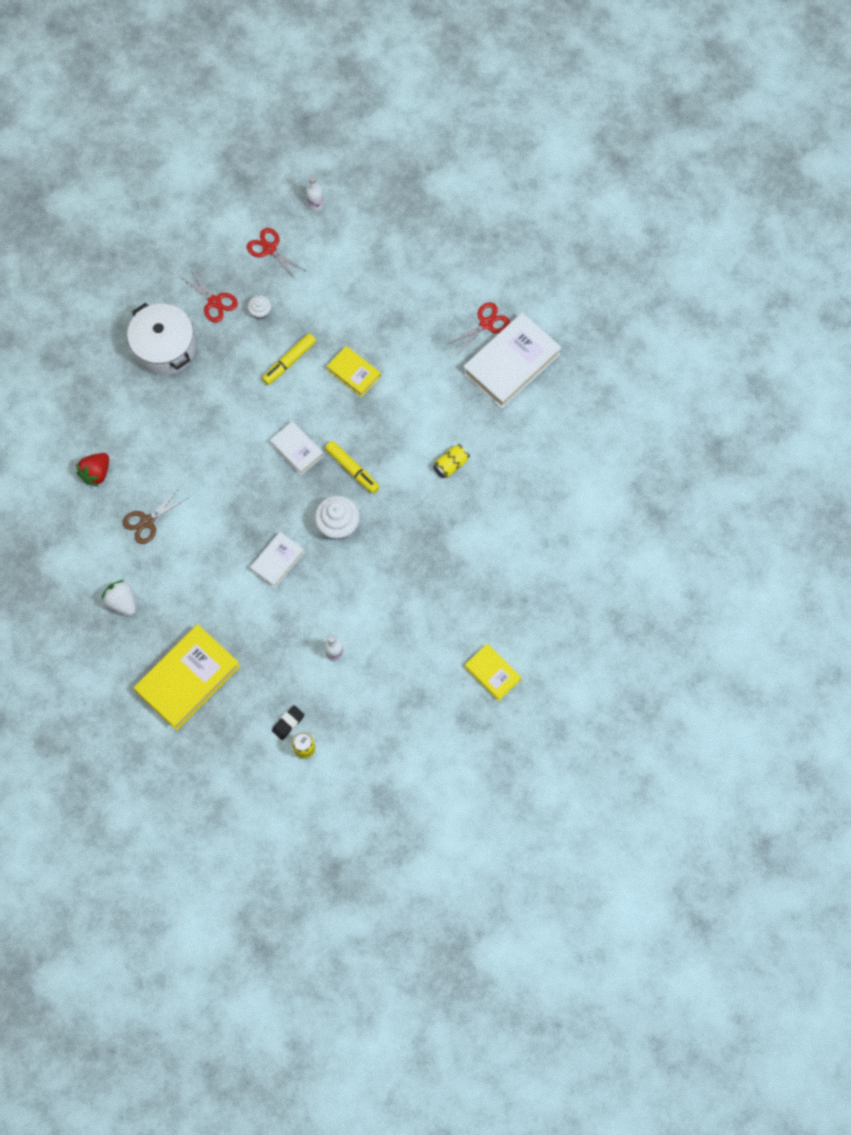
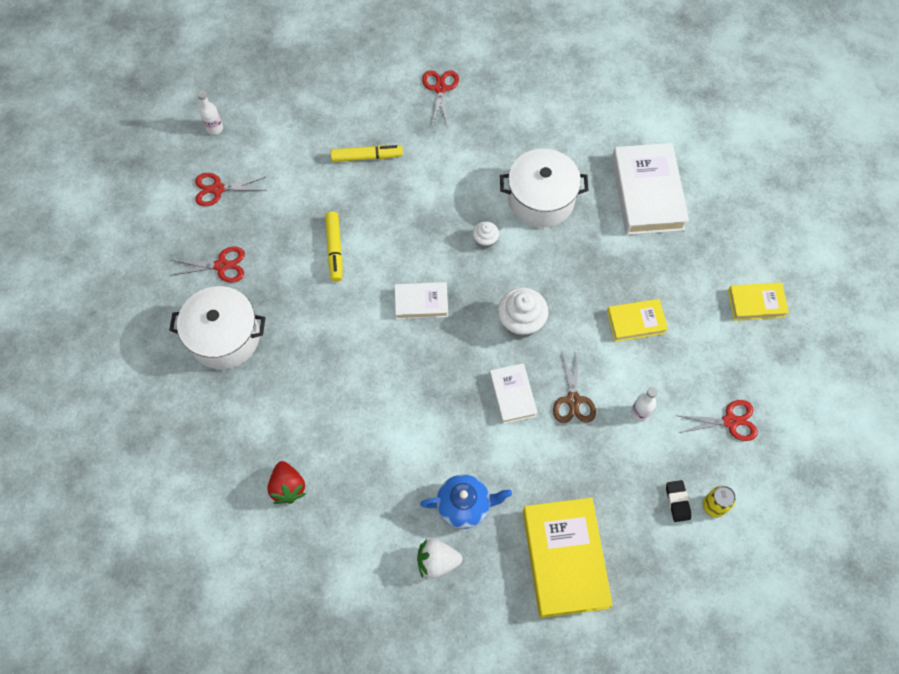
camera: 50 degrees left, 5 degrees down
brown scissors [122,488,188,544] -> brown scissors moved to [553,350,596,423]
white cupcake [248,295,271,320] -> white cupcake moved to [473,221,499,249]
yellow marker [325,441,379,494] -> yellow marker moved to [331,145,403,162]
yellow book [327,346,381,397] -> yellow book moved to [607,299,668,342]
yellow can [433,444,470,478] -> white pot [500,149,589,228]
white book [463,313,561,409] -> white book moved to [612,143,689,235]
none -> blue teapot [420,475,512,529]
none -> red scissors [679,400,758,441]

